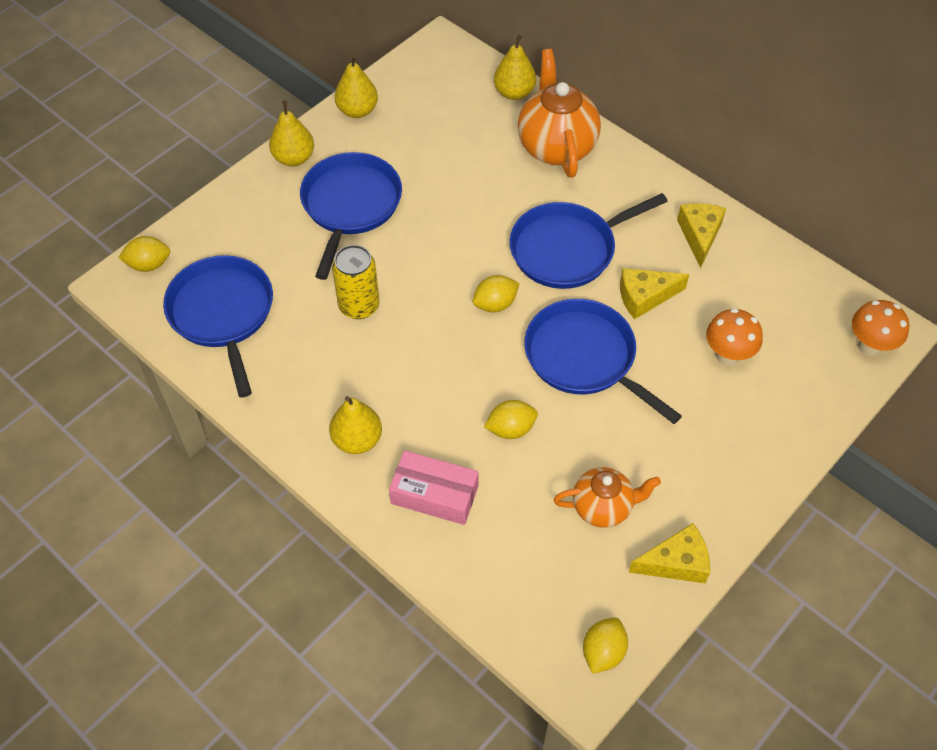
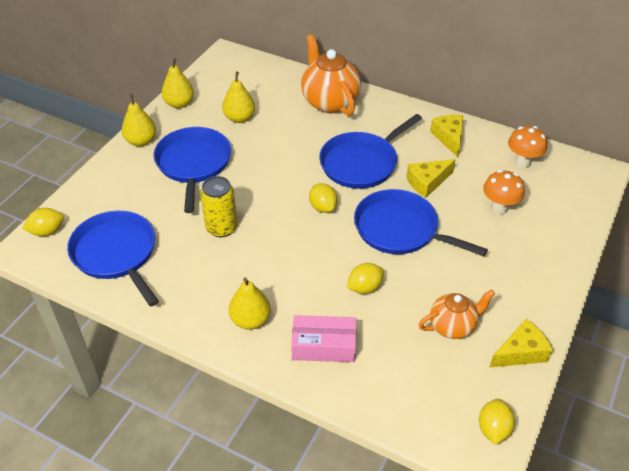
camera: 15 degrees left, 10 degrees down
yellow lemon [473,275,520,312] -> yellow lemon turned 75 degrees counterclockwise [309,183,338,213]
yellow pear [494,35,536,100] -> yellow pear moved to [222,72,255,123]
orange mushroom [852,300,909,357] -> orange mushroom moved to [508,126,547,168]

